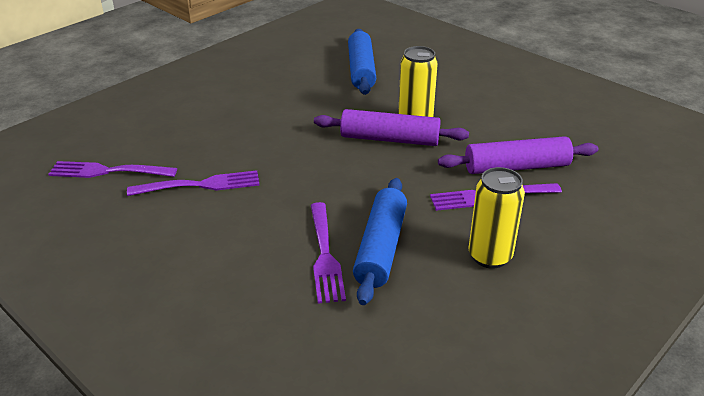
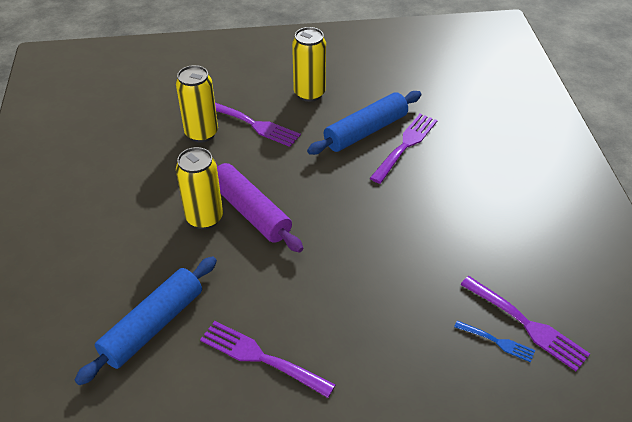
camera: 140 degrees left, 10 degrees up
purple fork [127,170,260,196] -> purple fork moved to [200,321,336,398]
purple rolling pin [438,136,598,174] -> yellow can [176,65,218,143]
none -> blue fork [454,321,535,362]

